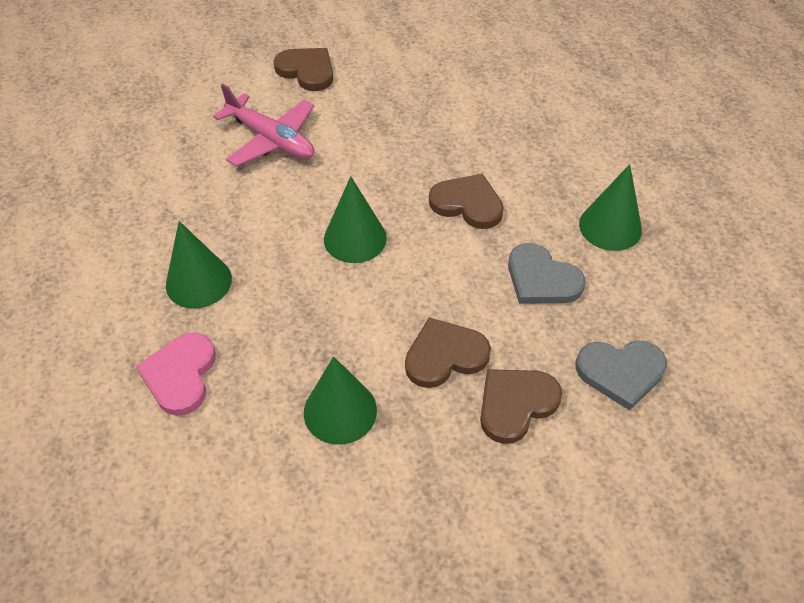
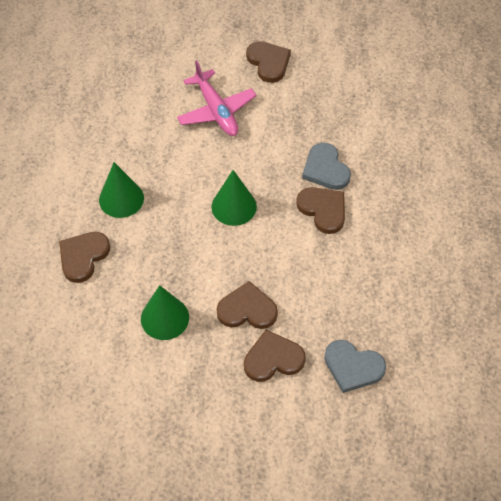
camera: 25 degrees right, 5 degrees up
pink heart [136,333,215,416] -> brown heart [59,232,110,283]
grey heart [508,243,585,304] -> grey heart moved to [302,143,351,190]
green cone [579,164,642,251] -> none

